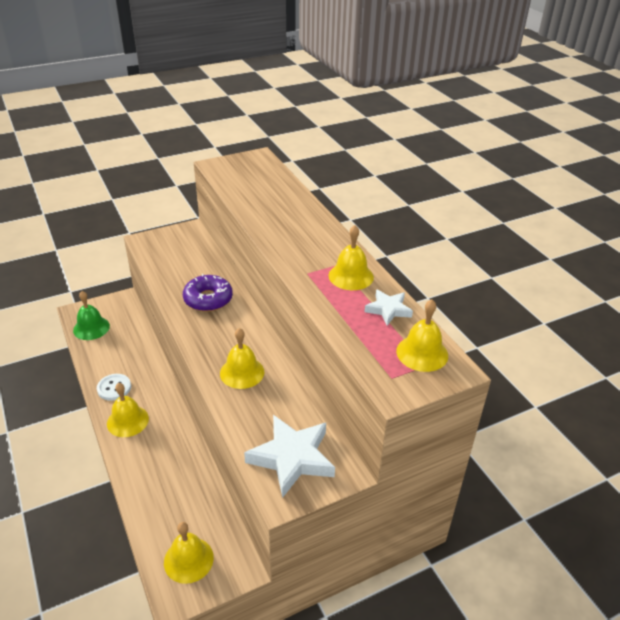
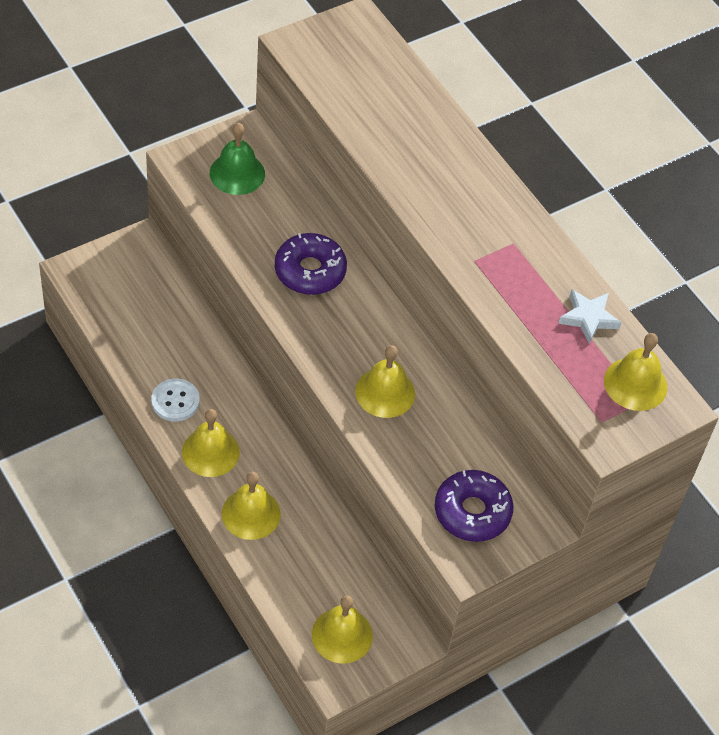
camera: 10 degrees left, 15 degrees up
green bell [73,291,110,340] -> green bell moved to [210,123,265,195]
white star [244,415,335,498] -> purple donut [435,470,514,542]
yellow bell [328,225,374,290] -> yellow bell moved to [222,472,281,540]

